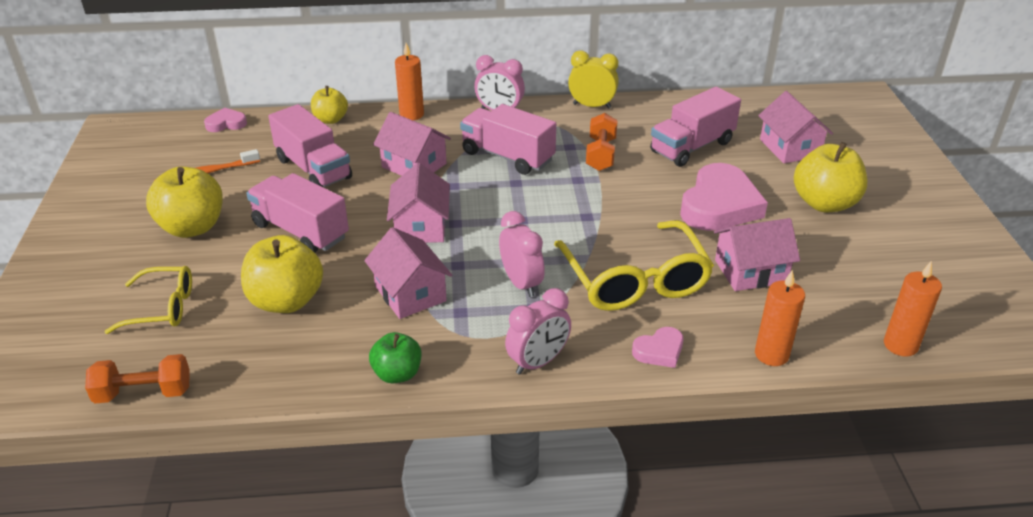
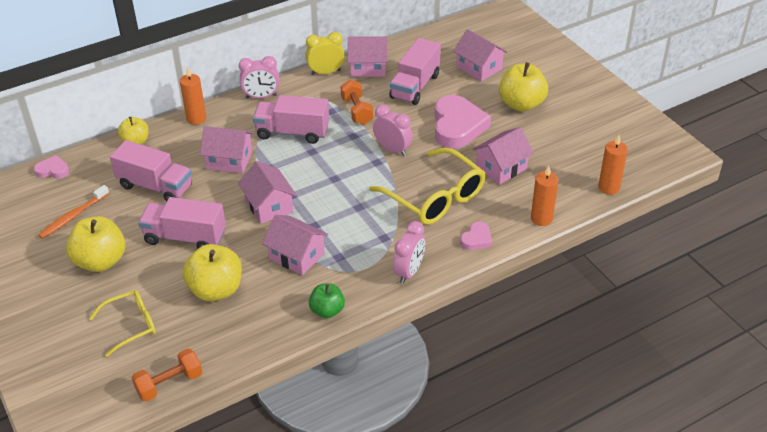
camera: 25 degrees left, 5 degrees up
pink heart [204,108,247,132] -> pink heart turned 45 degrees clockwise [34,155,69,179]
pink clock [499,211,545,297] -> pink clock moved to [373,105,413,156]
none -> pink house [348,36,388,77]

